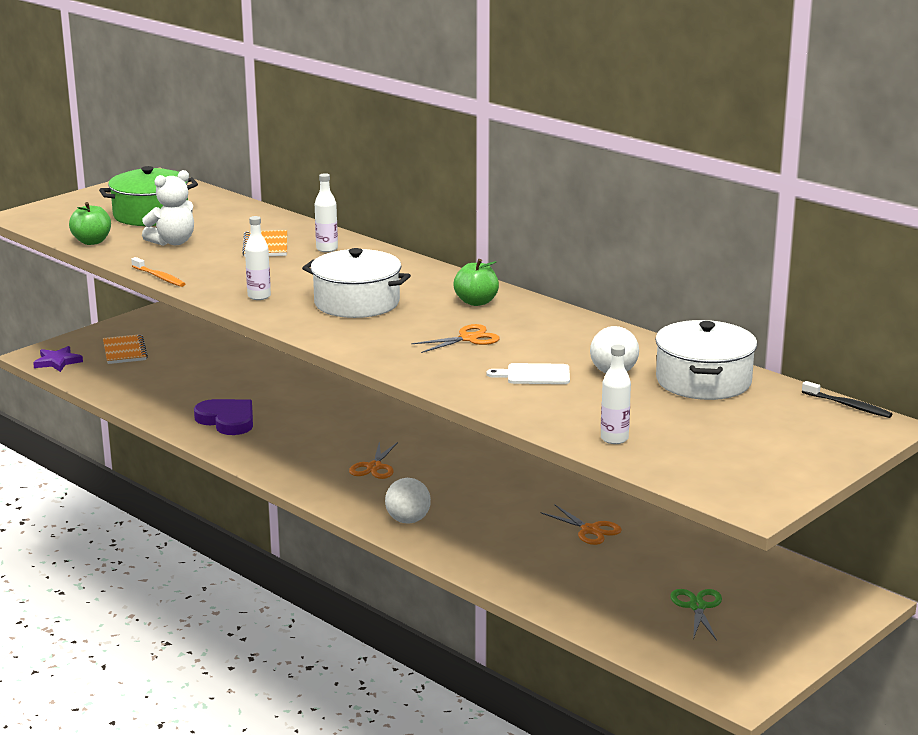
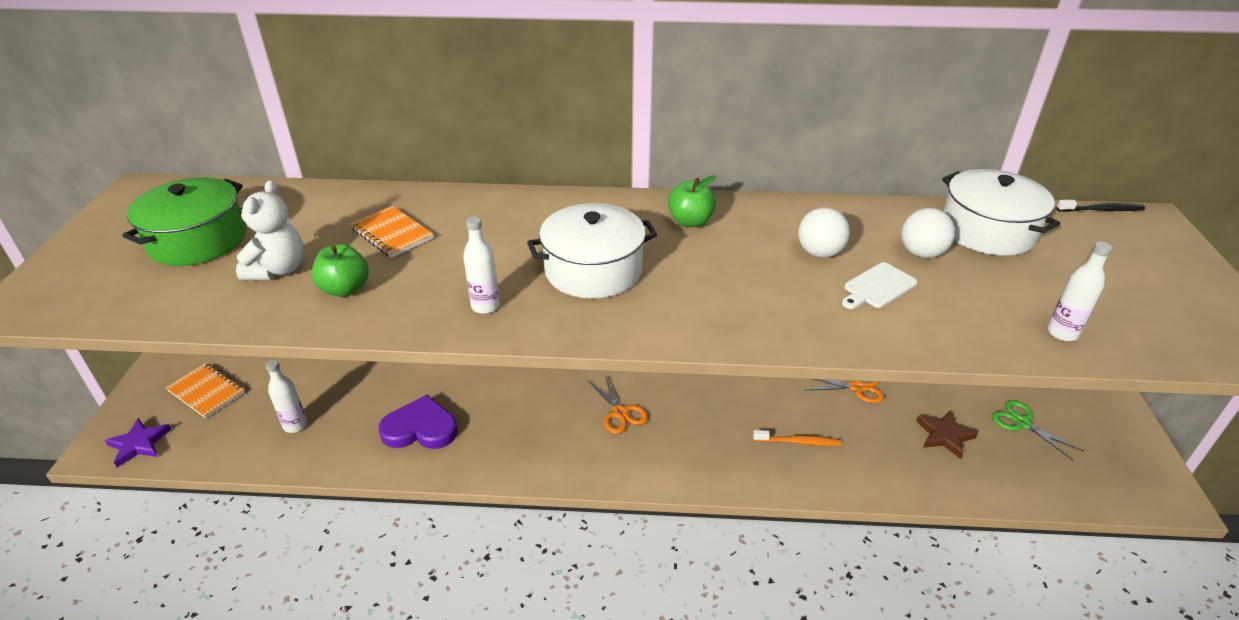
camera: 40 degrees left, 15 degrees up
green apple [69,202,111,245] -> green apple moved to [311,244,369,297]
orange toothbrush [131,257,185,287] -> orange toothbrush moved to [753,430,841,446]
white bottle [315,173,338,252] -> white bottle moved to [265,360,307,433]
white ball [385,478,431,524] -> white ball moved to [798,207,850,258]
orange scissors [411,324,500,353] -> none
none -> brown star [916,411,978,459]

